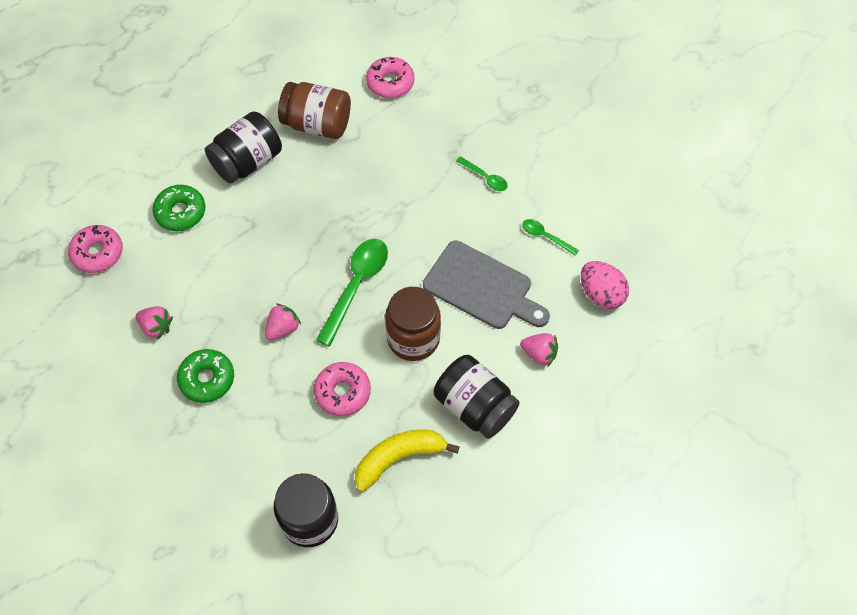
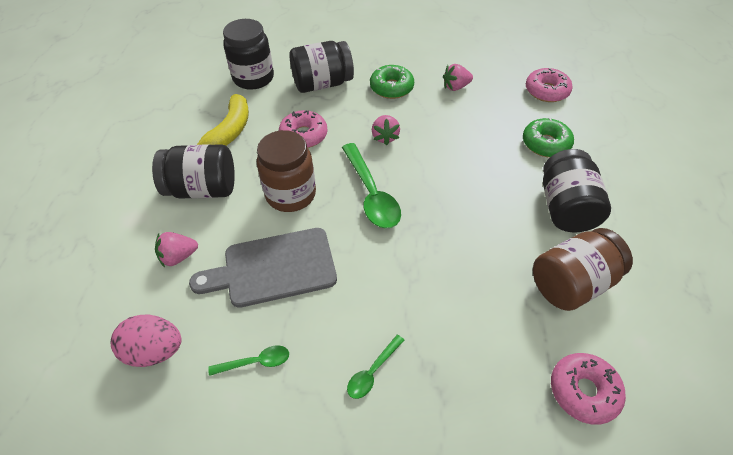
camera: 135 degrees right, 10 degrees down
green spoon [456,156,508,191] -> green spoon turned 45 degrees counterclockwise [347,335,404,399]
none -> black jar [290,41,354,93]

